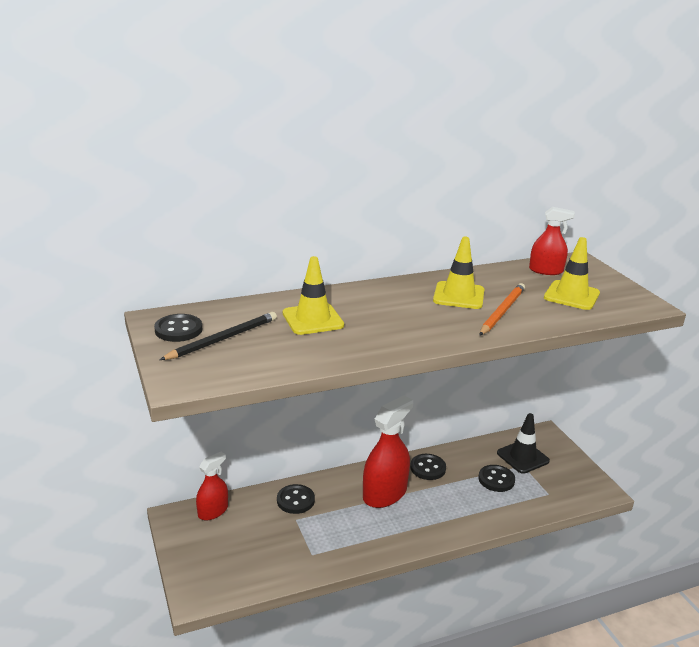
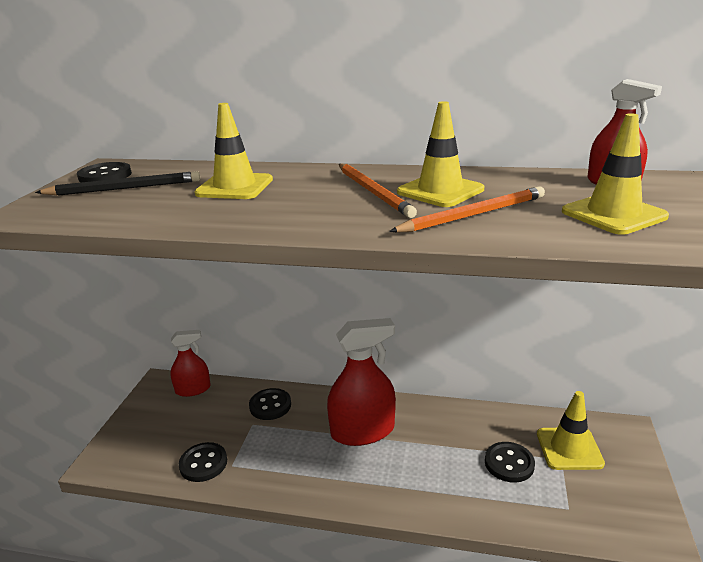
camera: 35 degrees right, 0 degrees up
black button [410,454,446,480] -> black button moved to [179,442,227,482]
black traffic cone [497,413,550,474] -> yellow traffic cone [537,391,605,470]
none -> orange pencil [339,164,417,218]

